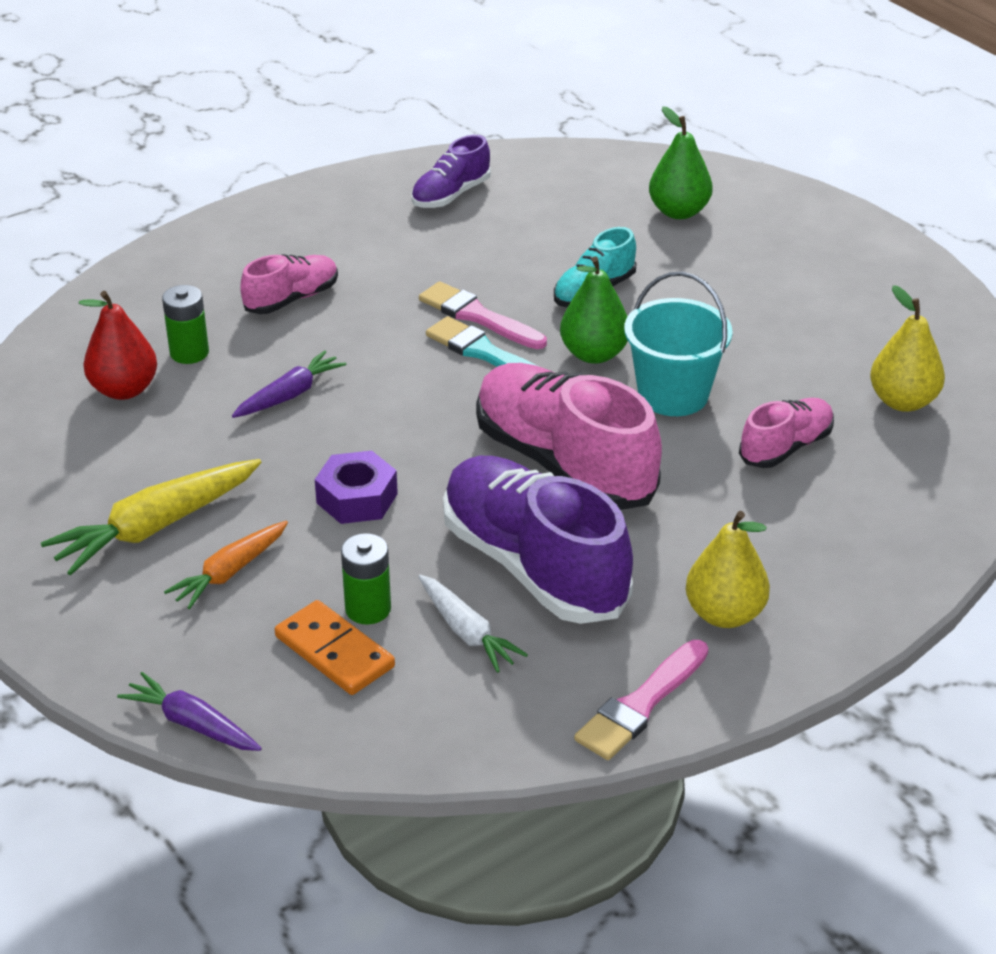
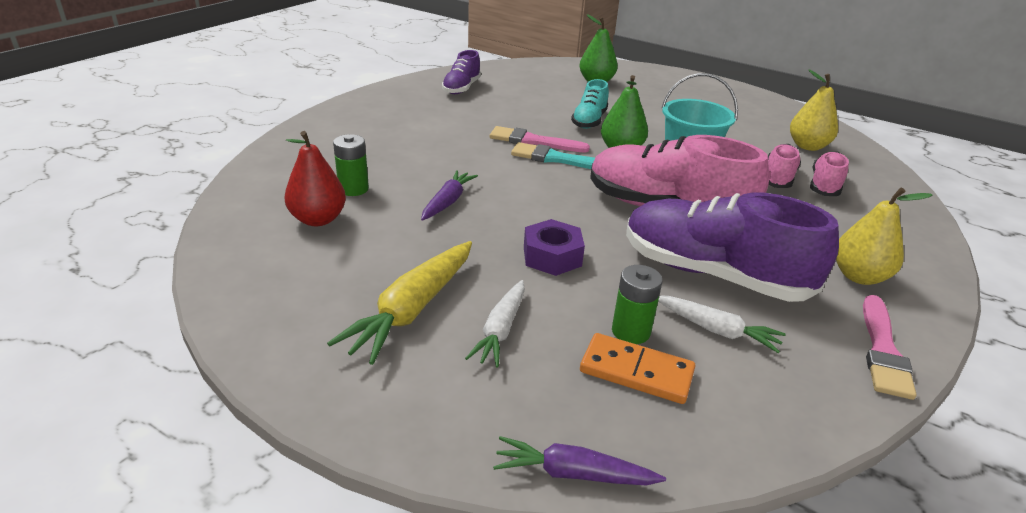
camera: 25 degrees left, 5 degrees down
orange carrot [164,521,288,609] -> white carrot [465,280,525,367]
pink shoe [240,254,338,314] -> pink shoe moved to [810,151,849,196]

